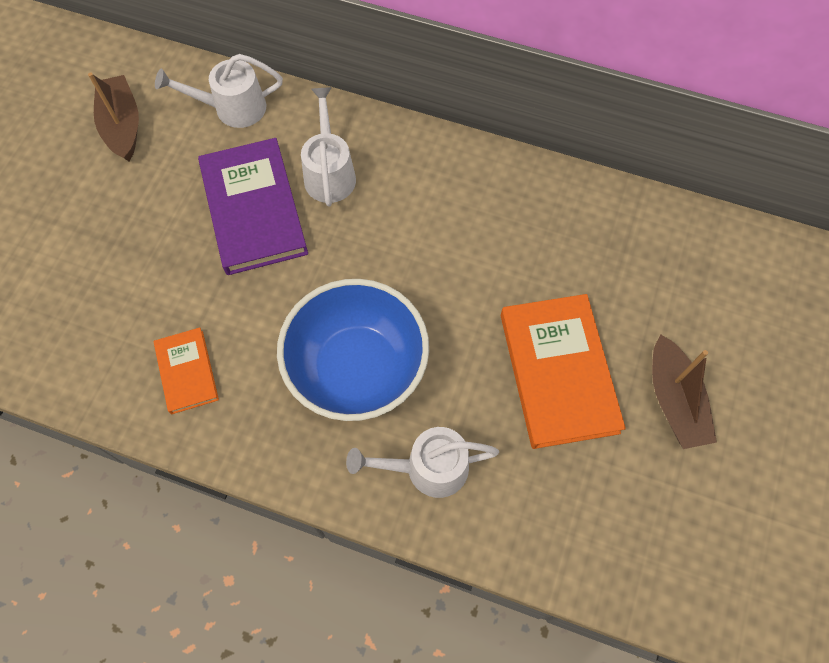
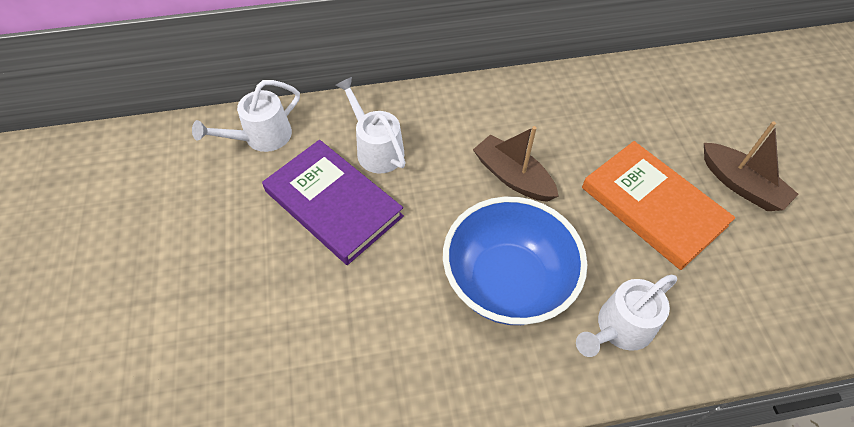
camera: 30 degrees left, 10 degrees down
brown boat [88,72,139,161] -> brown boat moved to [473,126,559,202]
orange book [154,327,219,414] -> none

